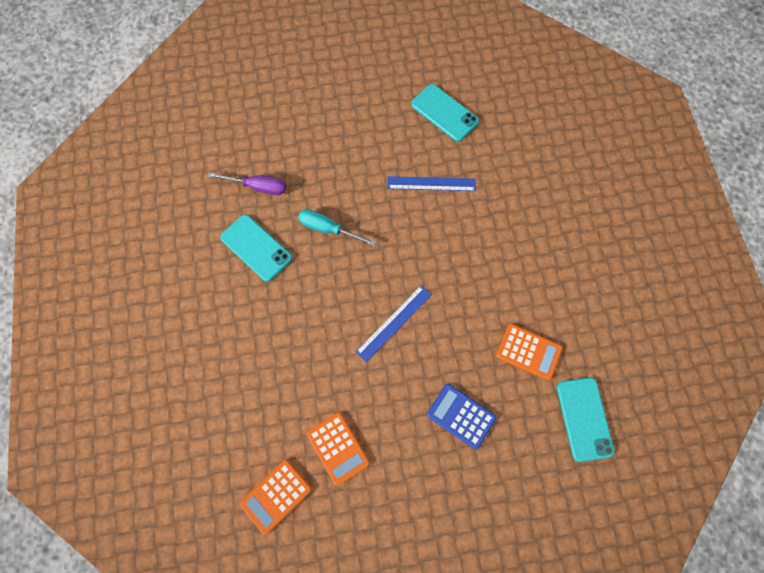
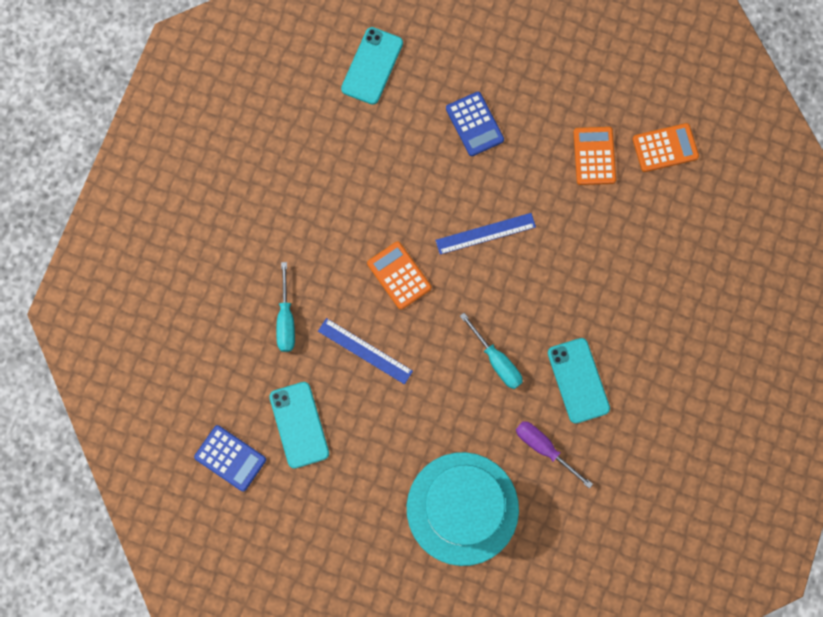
camera: 150 degrees left, 5 degrees up
orange calculator [496,324,563,380] -> orange calculator moved to [367,241,431,310]
none -> blue calculator [194,425,266,492]
none -> turquoise screwdriver [276,262,295,352]
none -> turquoise hat [407,452,519,566]

